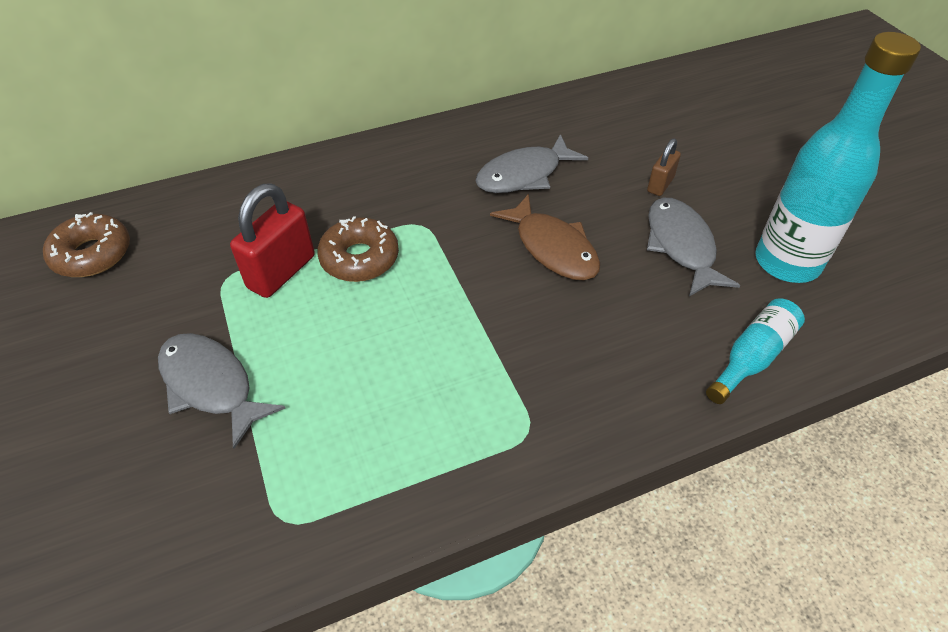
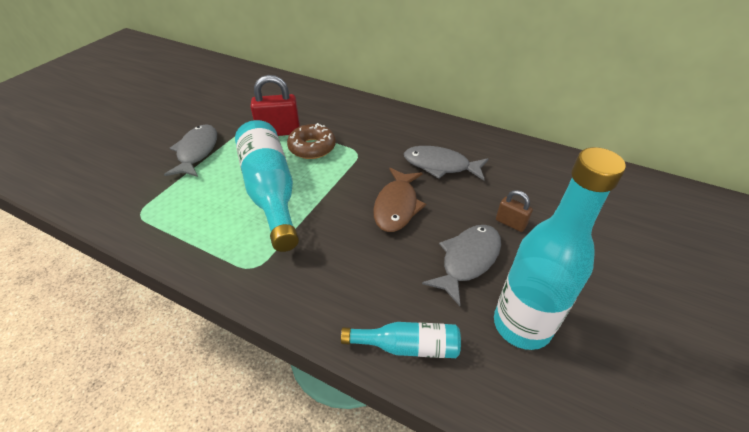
camera: 50 degrees right, 5 degrees down
brown donut [43,212,130,277] -> none
brown padlock [647,138,681,196] -> brown padlock turned 45 degrees clockwise [496,190,533,232]
none -> turquoise bottle [235,120,299,252]

